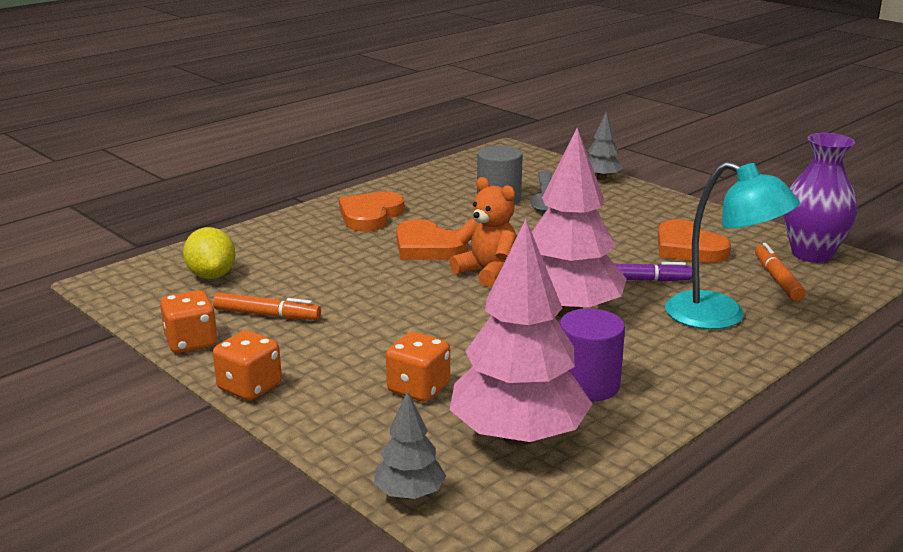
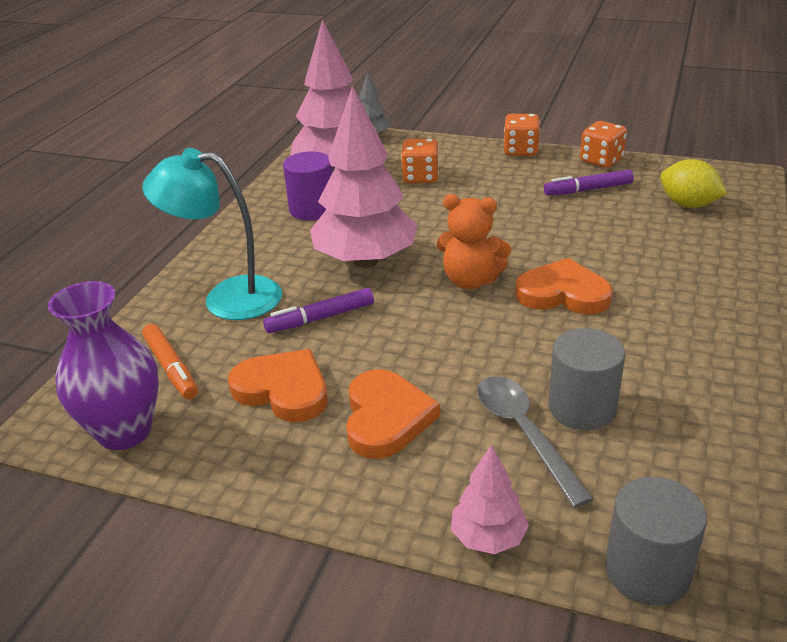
camera: 155 degrees right, 10 degrees up
orange marker [213,293,321,320] -> purple marker [544,170,634,196]
orange heart [339,191,404,232] -> orange heart moved to [346,369,440,459]
grey tree [588,113,623,180] -> pink tree [451,445,529,554]
none -> grey cylinder [605,477,707,606]

